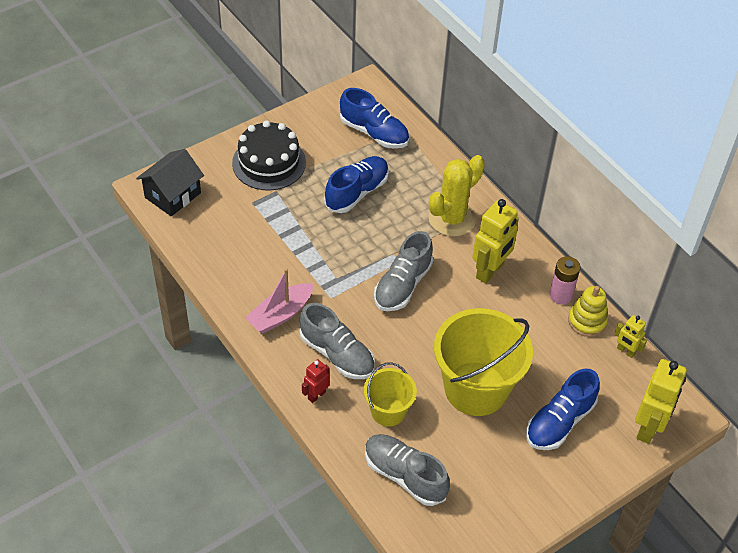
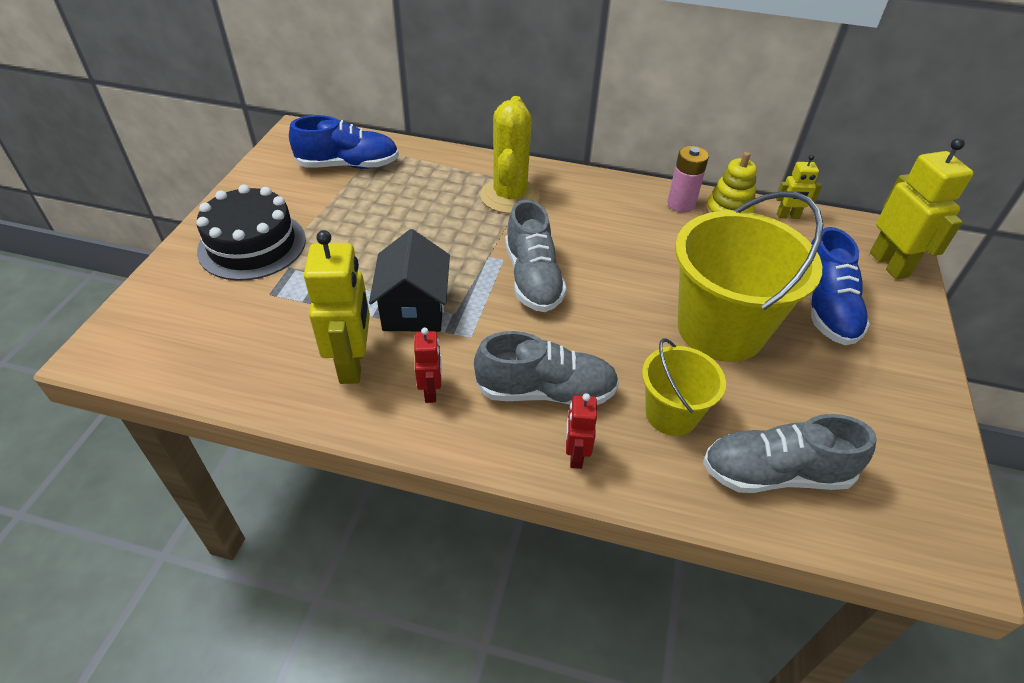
camera: 40 degrees left, 5 degrees down
black house [136,149,204,216] -> black house moved to [369,229,450,332]
pink boat [245,268,314,333] -> red robot [414,328,441,403]
blue shoe [324,156,389,213] -> none
yellow robot [472,199,519,284] -> yellow robot moved to [304,230,370,384]

